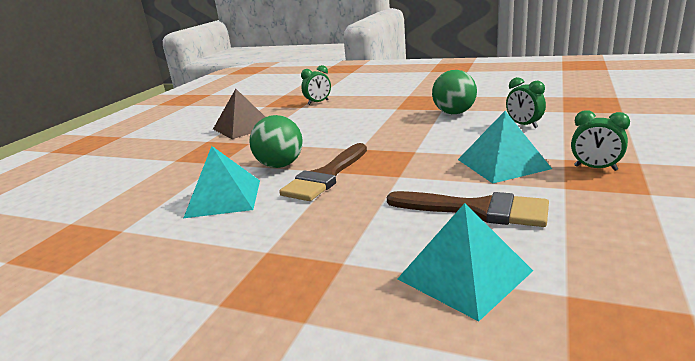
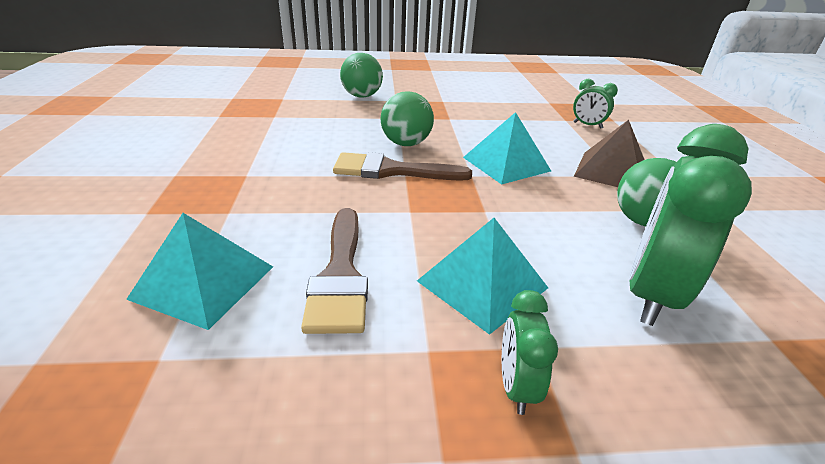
camera: 60 degrees right, 10 degrees up
turquoise pyramid [184,146,260,218] -> turquoise pyramid moved to [463,112,551,185]
brown pyramid [213,89,265,139] -> brown pyramid moved to [574,120,644,187]
green clock [506,77,546,128] -> green clock [629,124,752,326], size x2.04
none -> green ball [340,53,383,97]

